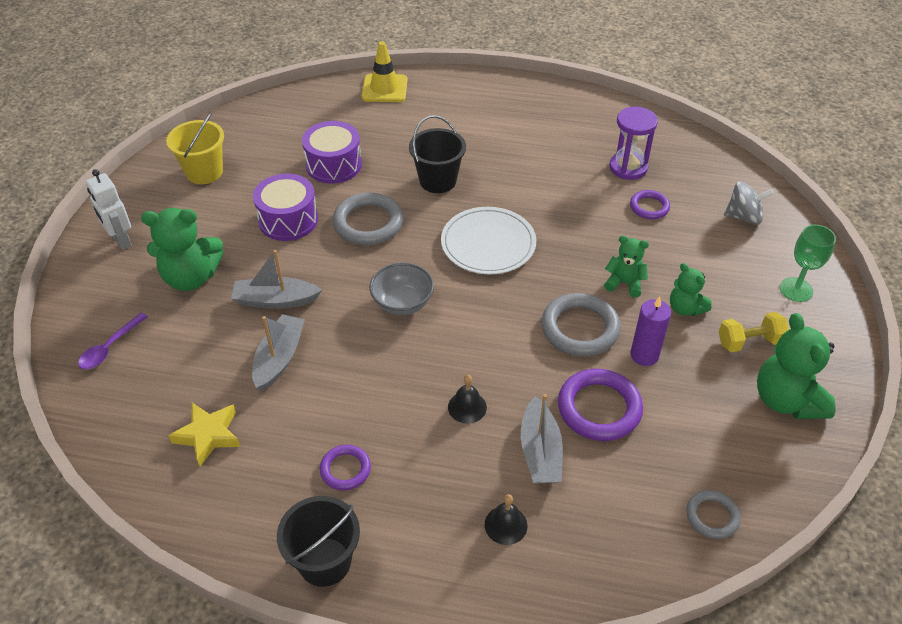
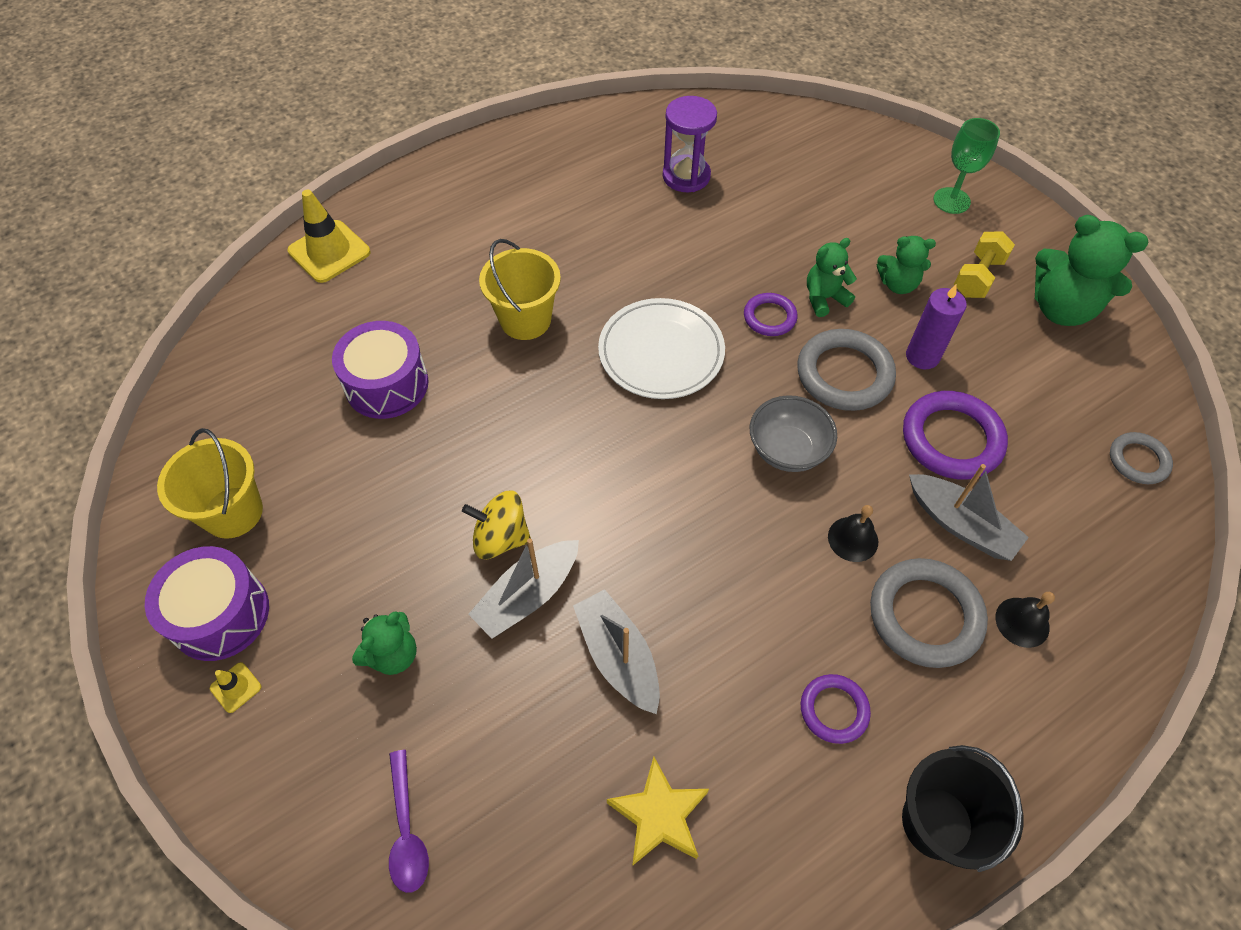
camera: 45 degrees left, 10 degrees up
white robot [86,169,132,250] -> yellow traffic cone [210,662,261,713]
green teddy bear [141,208,224,291] -> green teddy bear [352,611,417,675], size x0.58
purple drum [253,174,318,241] -> purple drum moved to [145,546,269,661]
grey ring [333,193,404,245] -> grey ring moved to [870,558,988,668]
grey bowl [369,263,434,315] -> grey bowl moved to [750,395,837,472]
black bucket [409,115,466,193] -> yellow bucket [479,239,561,340]
purple ring [630,190,670,219] -> purple ring moved to [744,293,797,336]
grey spinning top [724,181,774,225] -> none
none -> yellow spinning top [462,491,531,559]

